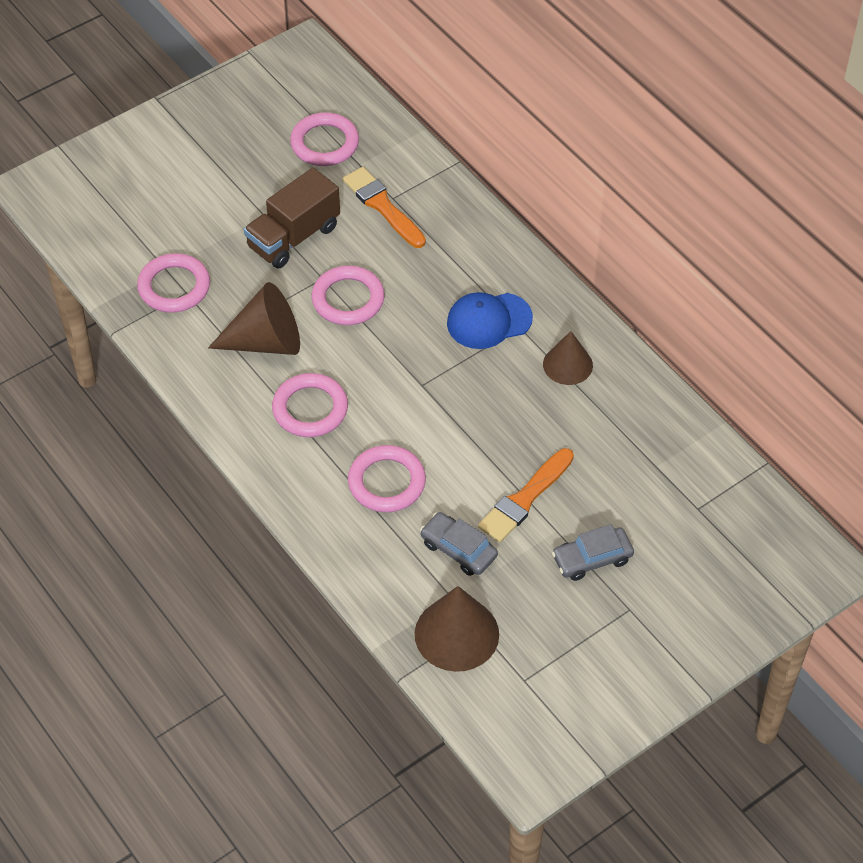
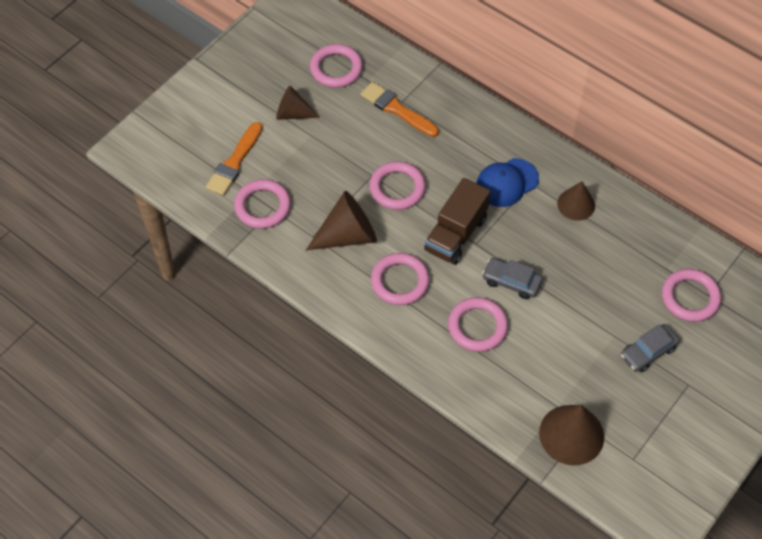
camera: 15 degrees left, 5 degrees up
brown truck [244,168,340,268] -> brown truck moved to [424,178,491,265]
grey car [420,512,498,576] -> grey car moved to [482,258,543,299]
orange brush [478,448,574,542] -> orange brush moved to [206,122,263,196]
none -> brown cone [276,86,320,120]
none -> pink ring [662,269,722,322]

